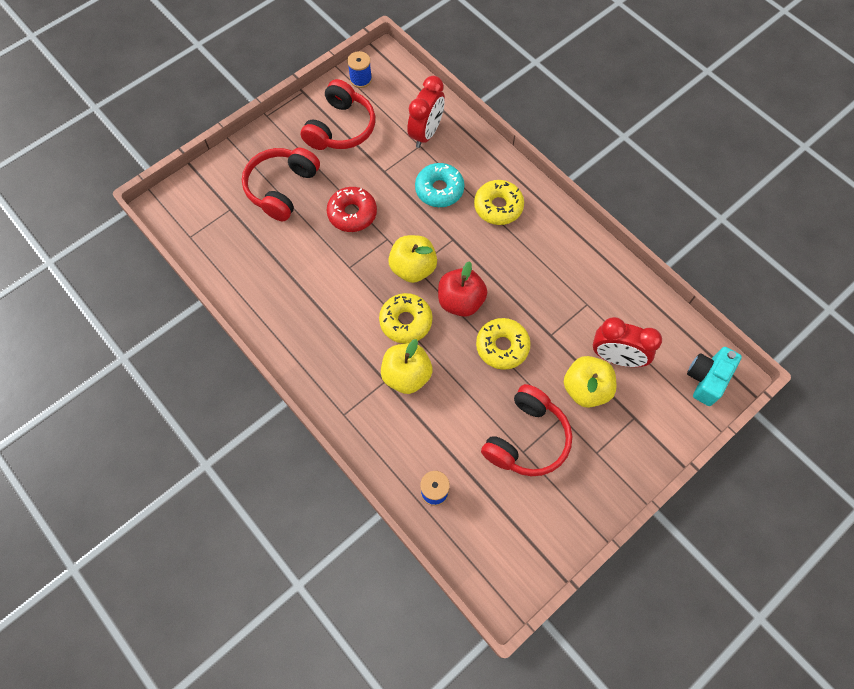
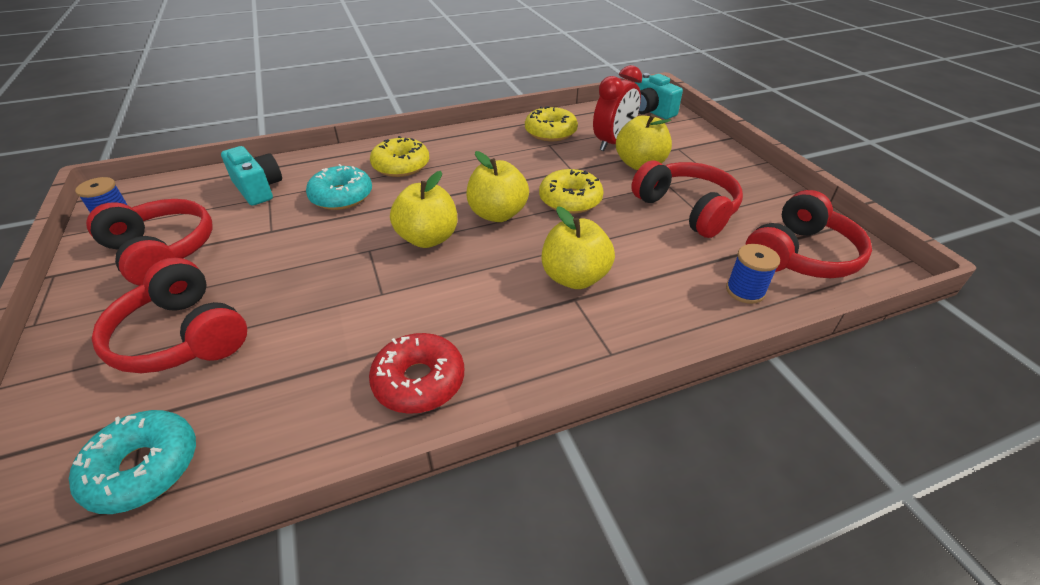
camera: 70 degrees left, 25 degrees down
red donut [327,187,377,232] -> red donut moved to [369,333,464,414]
yellow donut [379,293,433,343] -> yellow donut moved to [525,106,578,141]
red clock [407,76,445,148] -> turquoise camera [221,146,282,206]
red apple [438,261,487,317] -> yellow apple [466,151,529,222]
none -> turquoise donut [69,410,196,514]
none -> red headphones [745,190,872,278]

